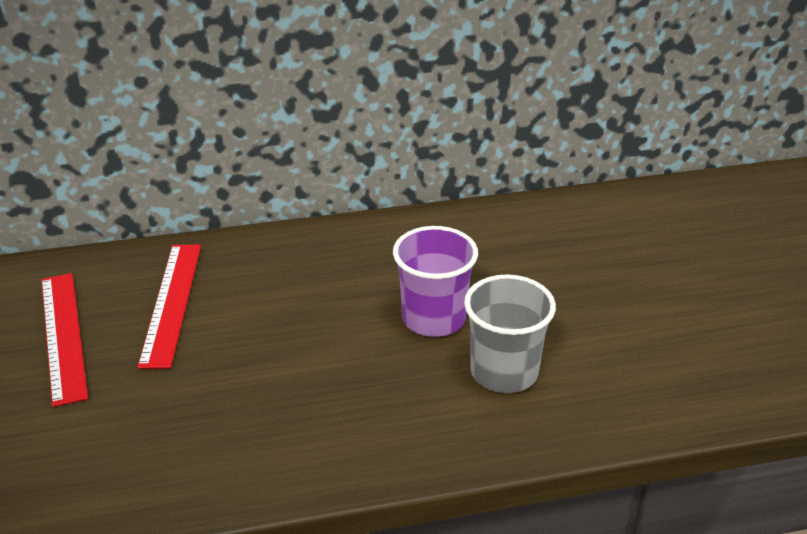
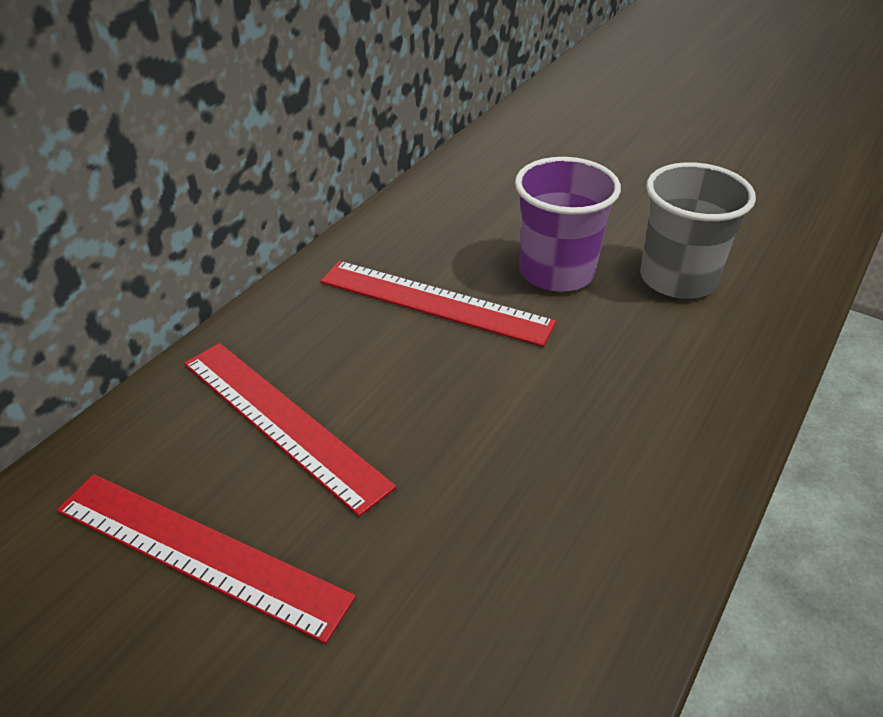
camera: 45 degrees left, 5 degrees up
none -> red ruler [320,261,557,347]

